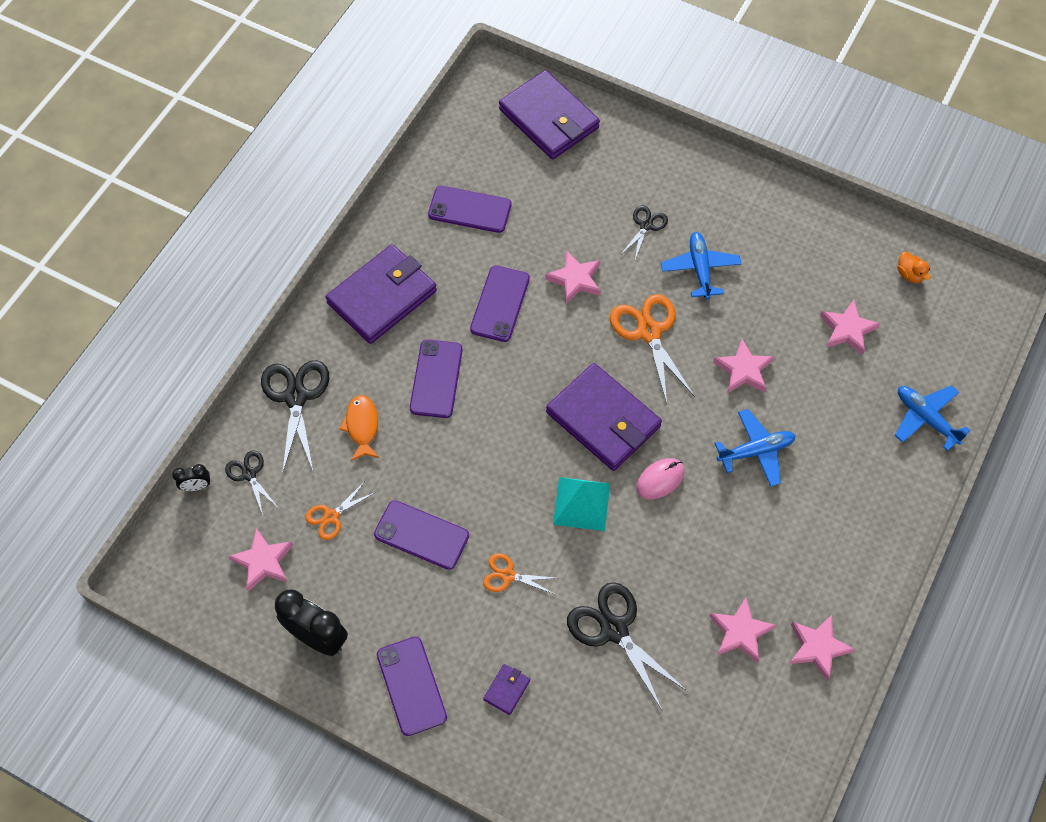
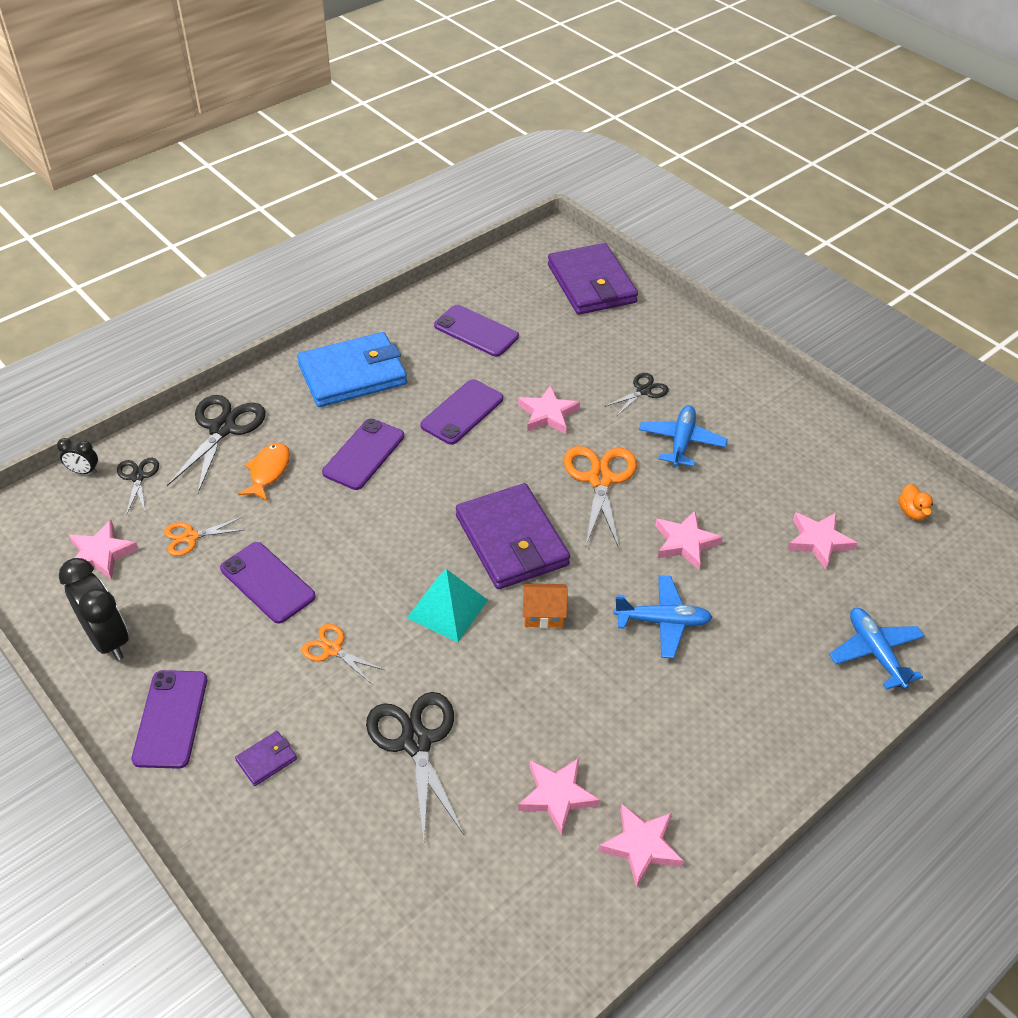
camera: 20 degrees right, 15 degrees down
purple wallet [325,244,437,344] -> blue wallet [297,332,407,407]
pink mouse [636,458,685,499] -> orange house [523,583,568,628]

